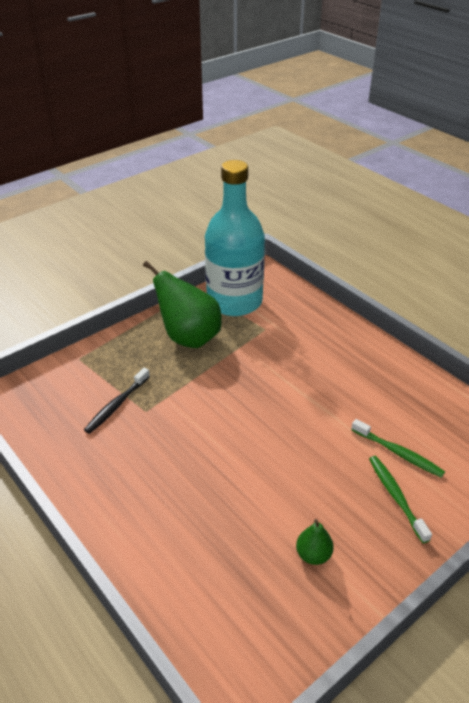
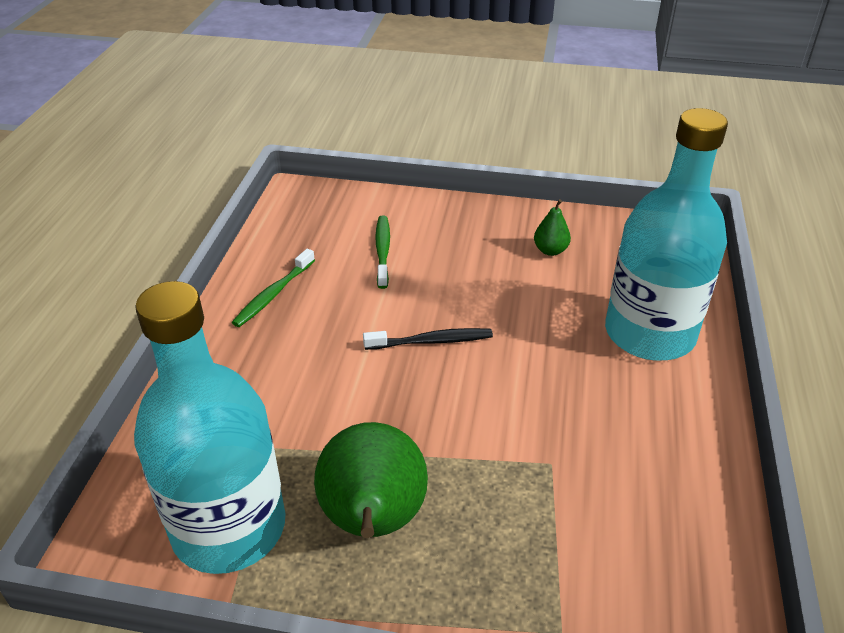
camera: 130 degrees left, 0 degrees up
black toothbrush [84,368,150,434] -> black toothbrush moved to [363,328,493,350]
green toothbrush [369,456,432,543] -> green toothbrush moved to [232,249,315,327]
none -> turquoise bottle [605,108,728,361]

